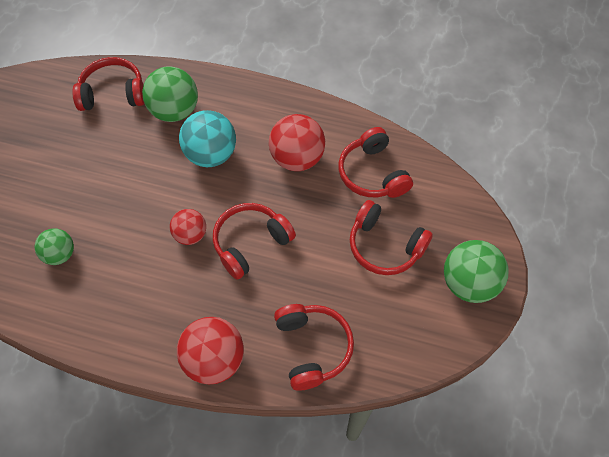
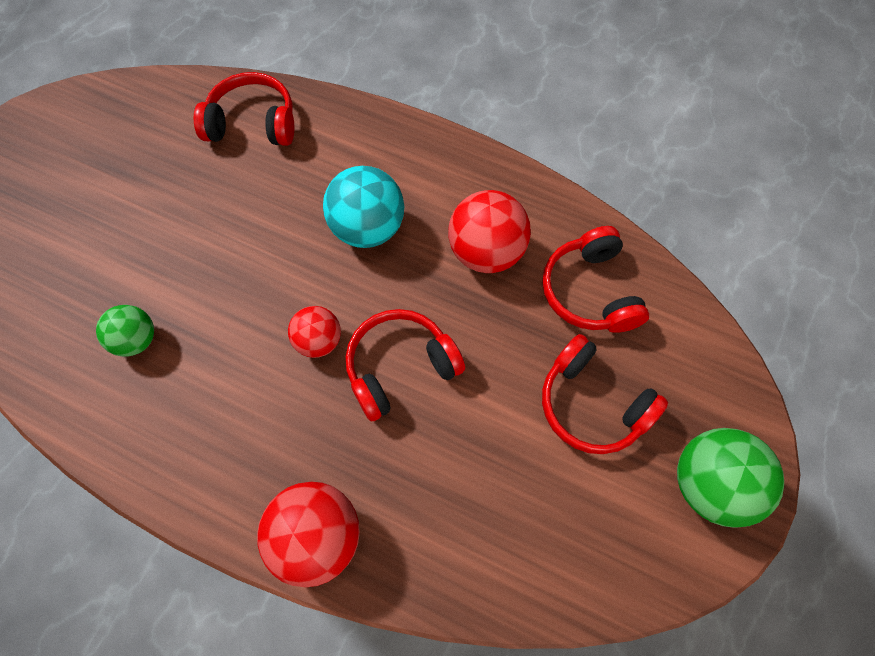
camera: 10 degrees right, 5 degrees up
green ball [142,66,198,122] -> none
red headphones [274,304,354,391] -> none

